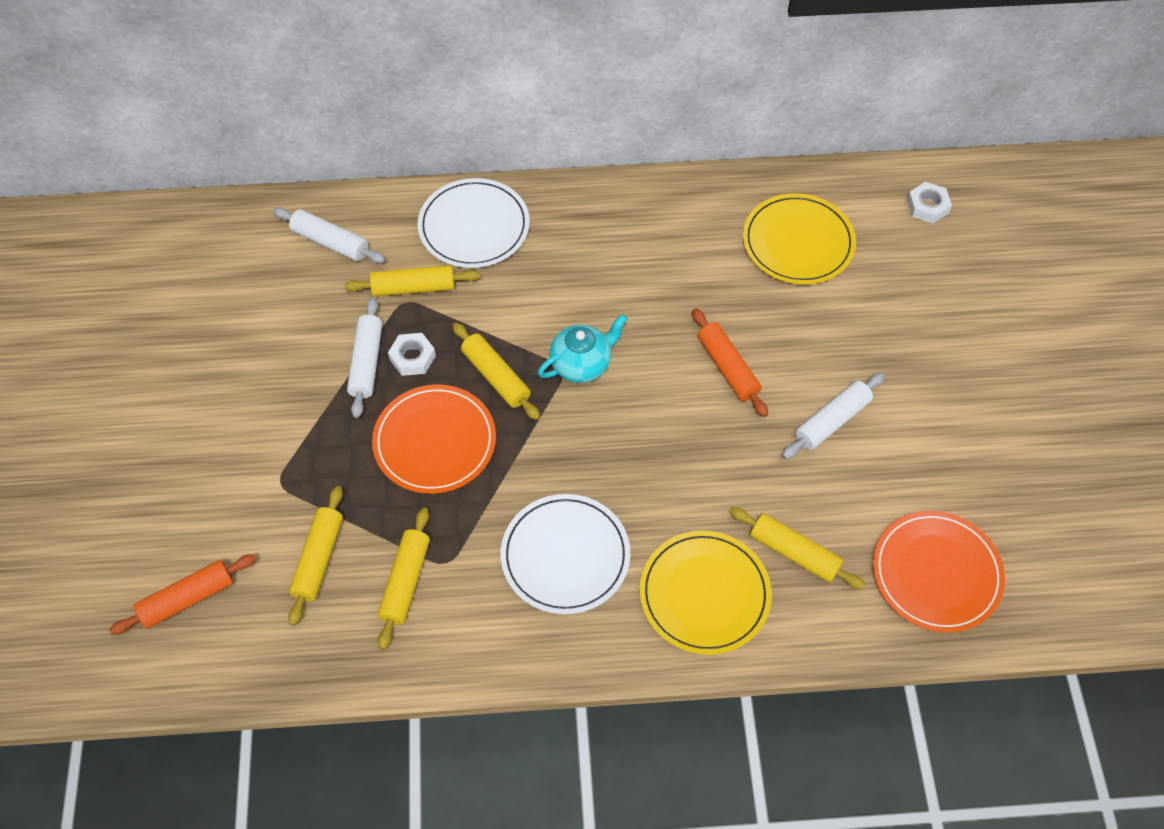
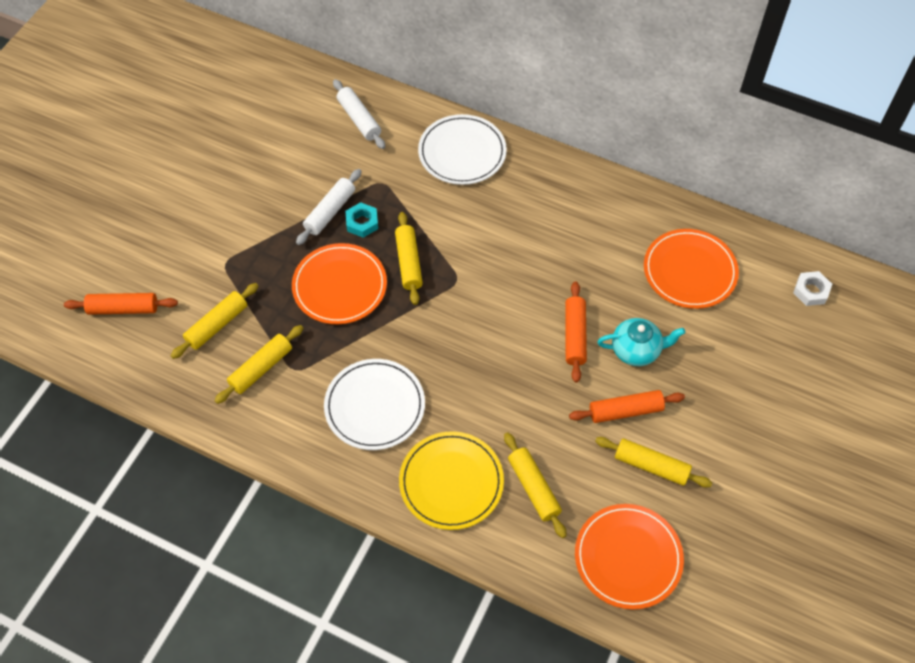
camera: 30 degrees right, 0 degrees up
yellow rolling pin [344,265,480,296] -> yellow rolling pin moved to [595,437,712,487]
white nut [388,333,436,376] -> turquoise nut [346,202,378,238]
turquoise teapot [538,314,627,383] -> turquoise teapot moved to [597,318,685,366]
yellow plate [743,193,856,284] -> orange plate [644,229,739,309]
white rolling pin [782,373,885,459] -> orange rolling pin [569,390,685,423]

